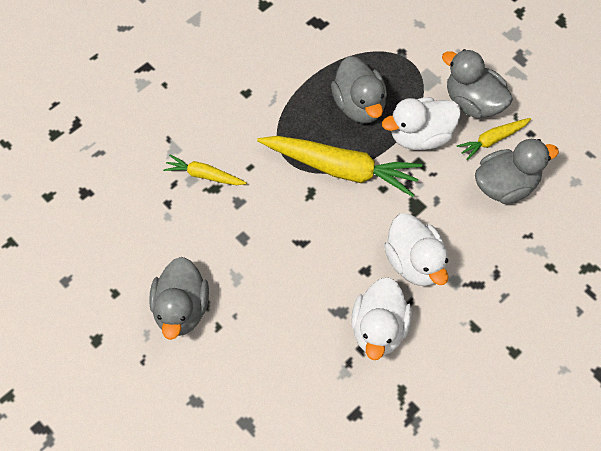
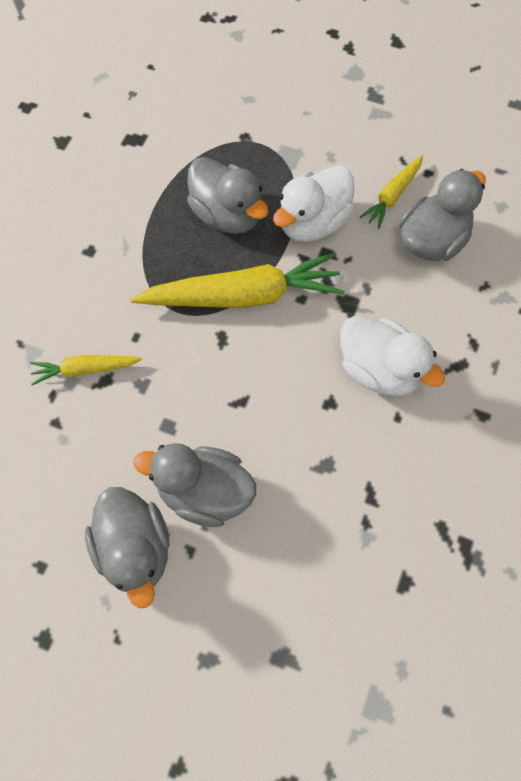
camera: 25 degrees left, 5 degrees up
white duck [351,277,412,360] -> none
grey duck [442,49,513,118] -> grey duck moved to [134,443,256,527]

